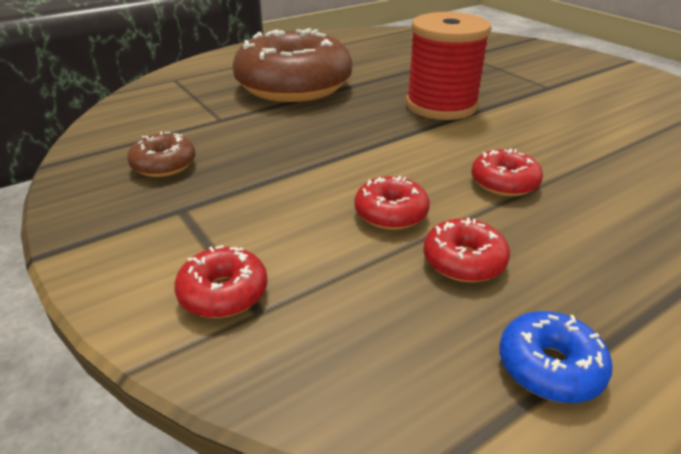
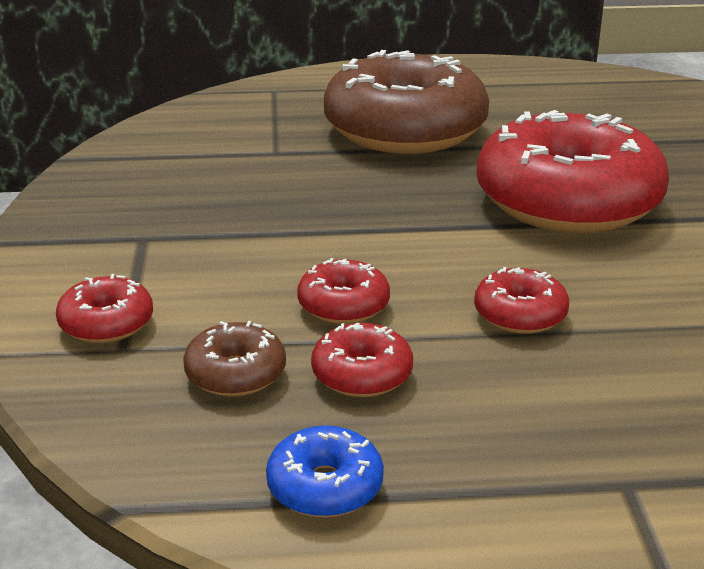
camera: 30 degrees right, 5 degrees down
brown donut [127,131,195,177] -> brown donut moved to [183,321,286,397]
red spool [406,12,492,120] -> red donut [477,110,669,233]

